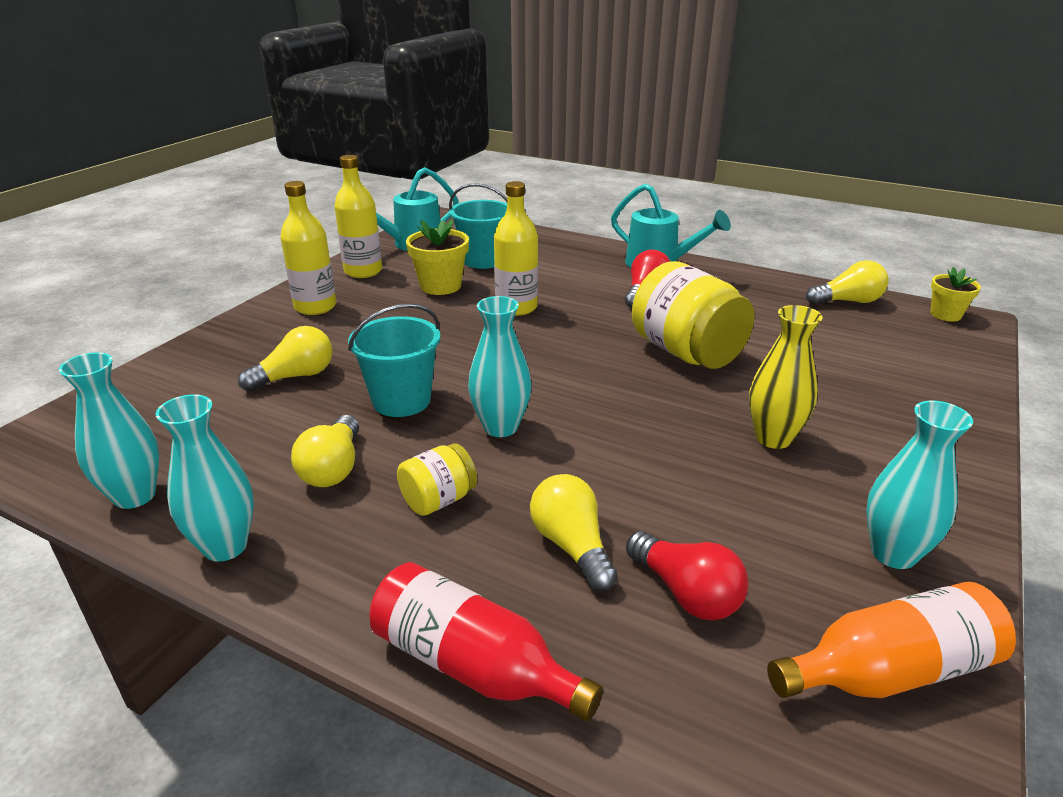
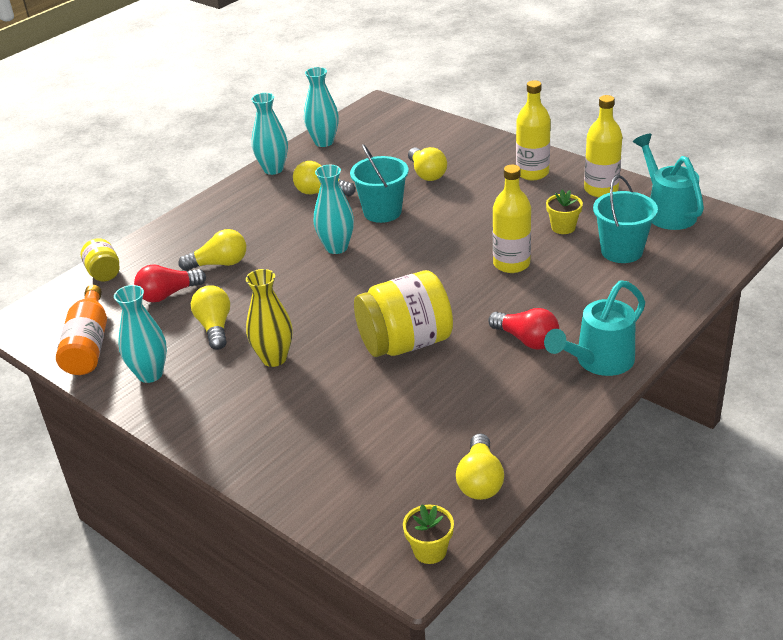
camera: 105 degrees right, 5 degrees up
red bottle [369,562,603,722] -> none
yellow jar [397,443,477,516] -> yellow jar moved to [81,238,120,282]
yellow flower pot [406,220,469,295] -> yellow flower pot [546,190,583,234], size x0.66
none -> yellow light bulb [191,285,230,350]

